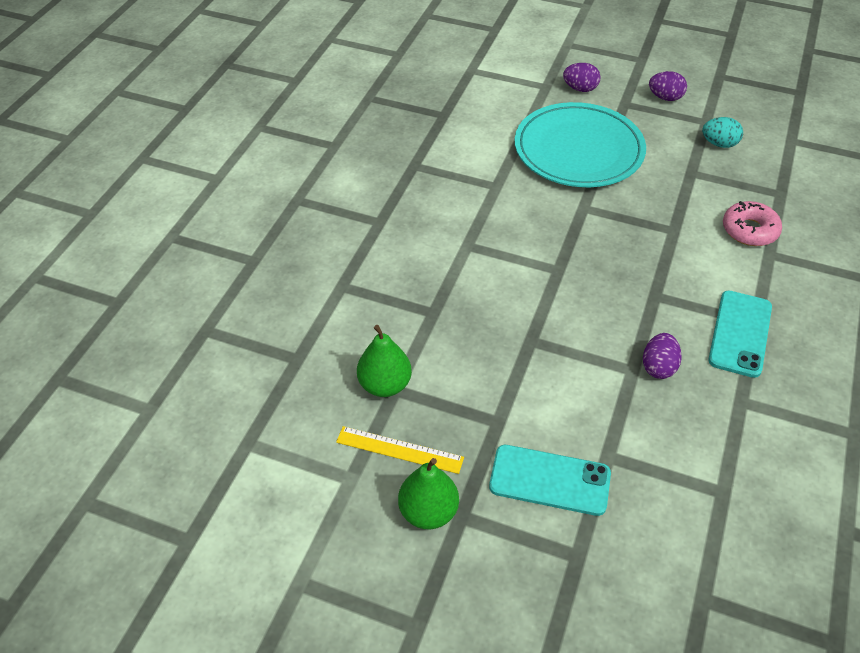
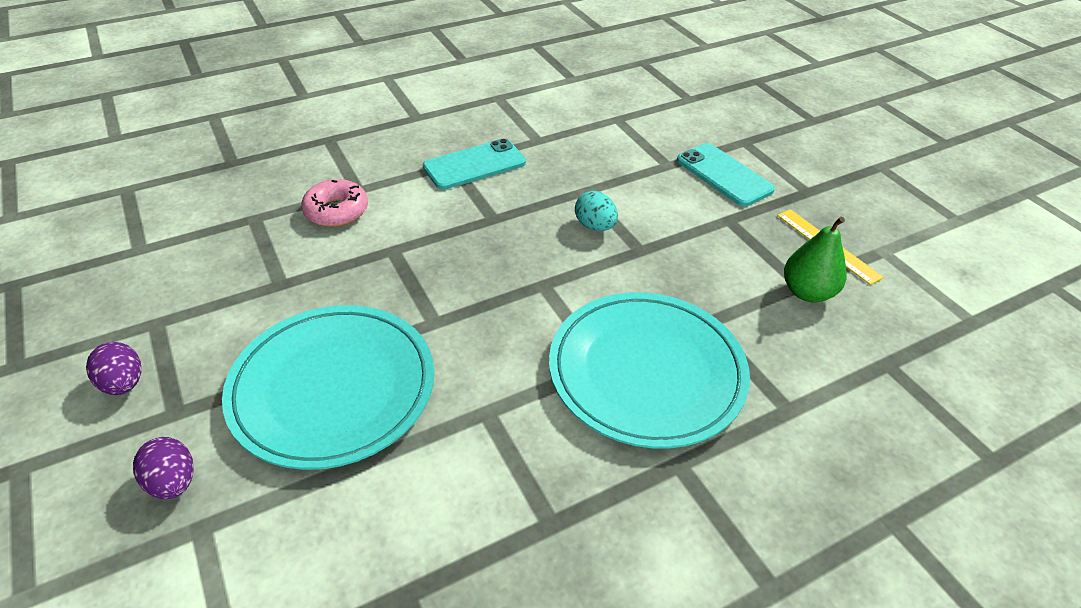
camera: 140 degrees left, 5 degrees down
green pear [398,458,459,529] -> none
purple egg [643,333,682,379] -> none
turquoise egg [702,117,743,148] -> turquoise egg moved to [575,191,618,231]
none -> turquoise plate [549,292,750,448]

